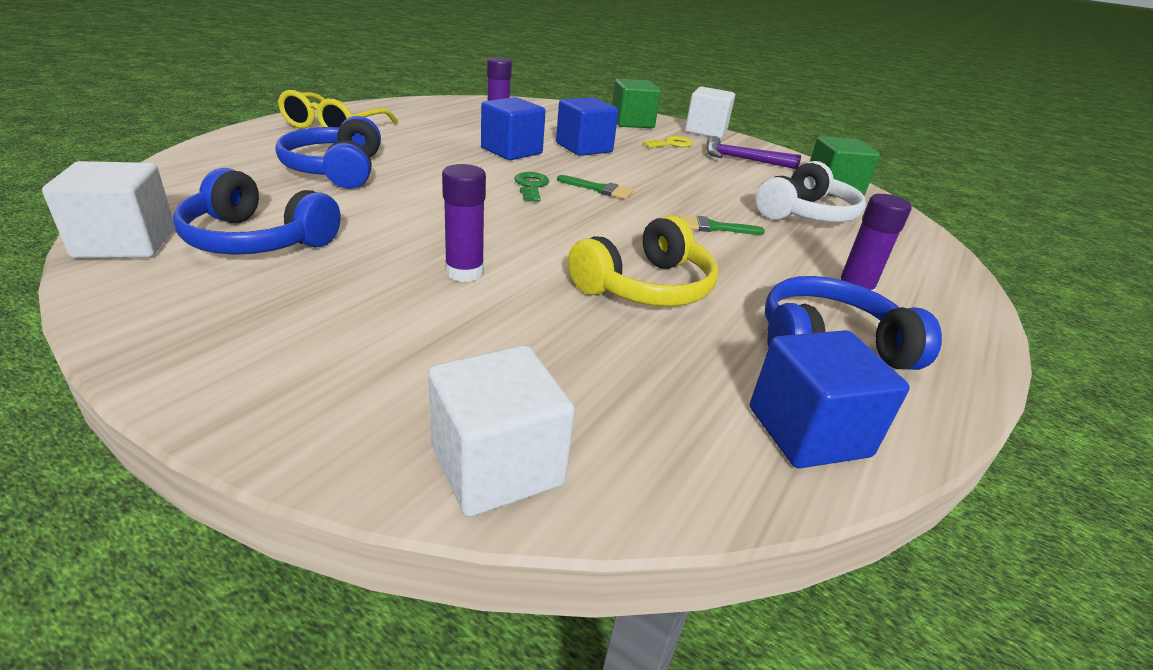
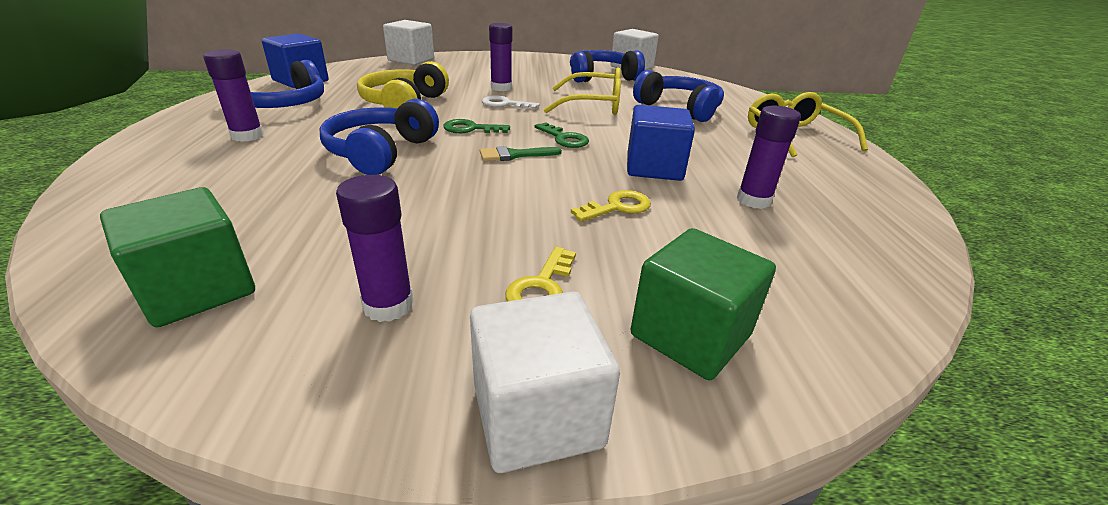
camera: 145 degrees right, 0 degrees up
blue cube [556,97,619,156] -> yellow key [571,190,651,222]
green brush [679,215,765,235] -> blue headphones [320,99,439,175]
purple hammer [706,136,801,169] -> purple glue stick [336,175,414,322]
white headphones [755,161,866,222] -> none
none -> green key [443,119,510,133]
none -> white key [482,95,539,109]
none -> yellow glasses [544,67,621,115]

